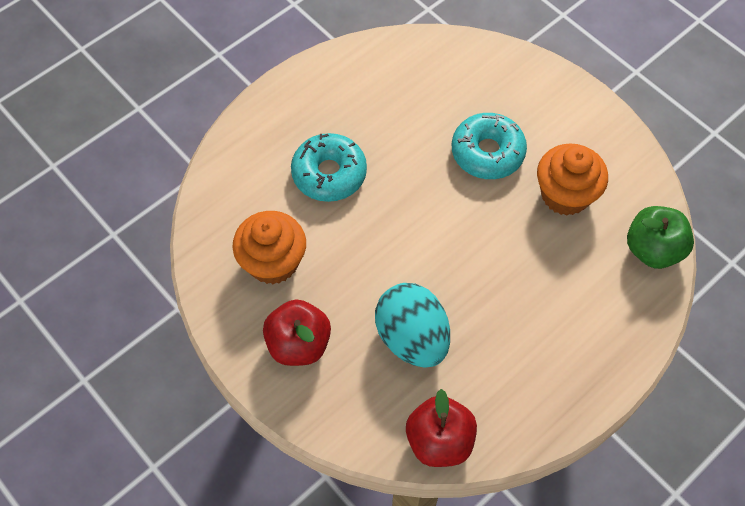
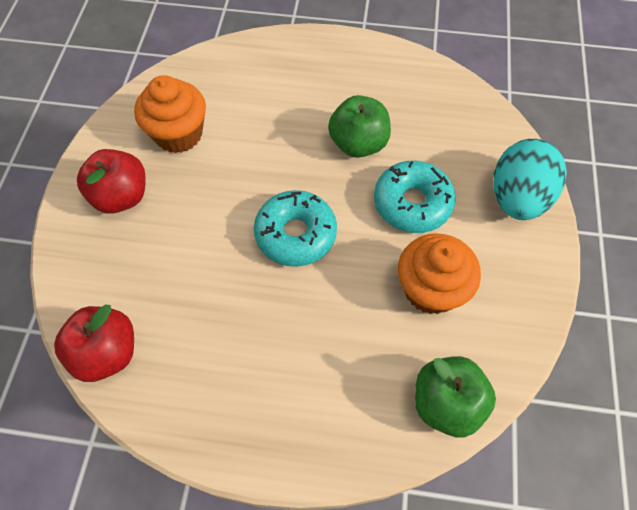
camera: 50 degrees right, 0 degrees up
turquoise donut [291,133,367,202] -> turquoise donut moved to [254,190,337,267]
turquoise egg [375,283,450,368] -> turquoise egg moved to [494,139,567,220]
none -> green apple [328,95,391,158]

